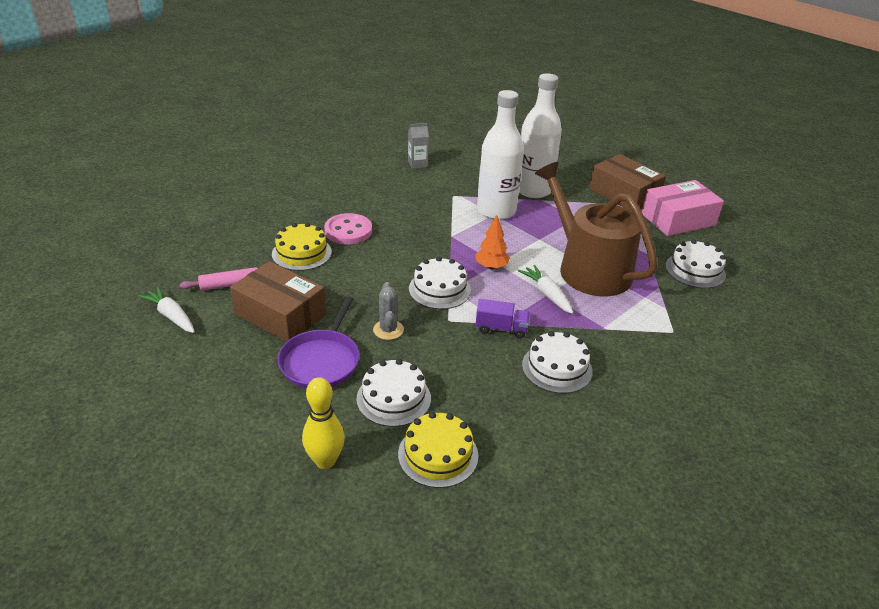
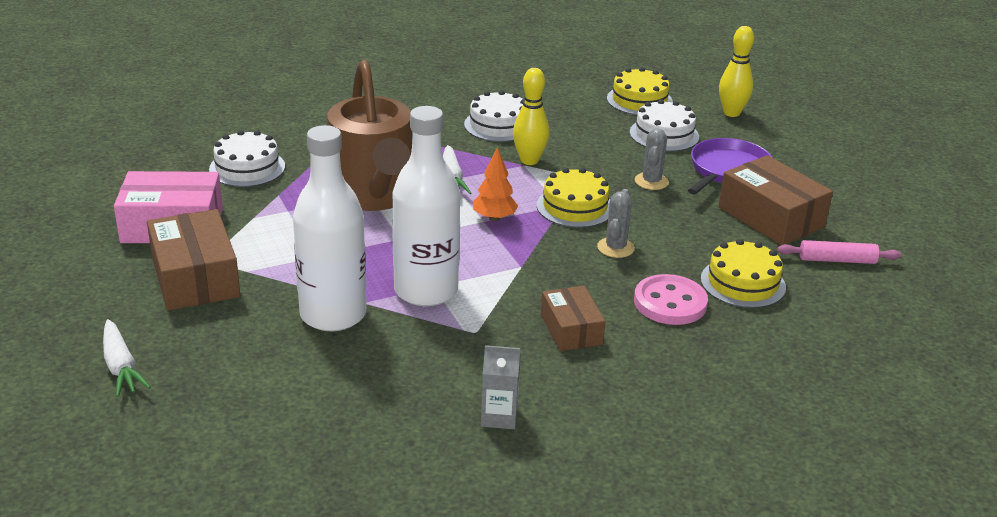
camera: 160 degrees left, 5 degrees down
white carrot [138,287,195,333] -> white carrot moved to [103,319,151,397]
white cake [409,257,471,309] -> yellow cake [537,168,610,228]
purple truck [475,299,530,339] -> yellow bowling pin [513,68,549,165]
none -> brown box [541,286,606,351]
none -> grey cactus [597,189,635,258]

